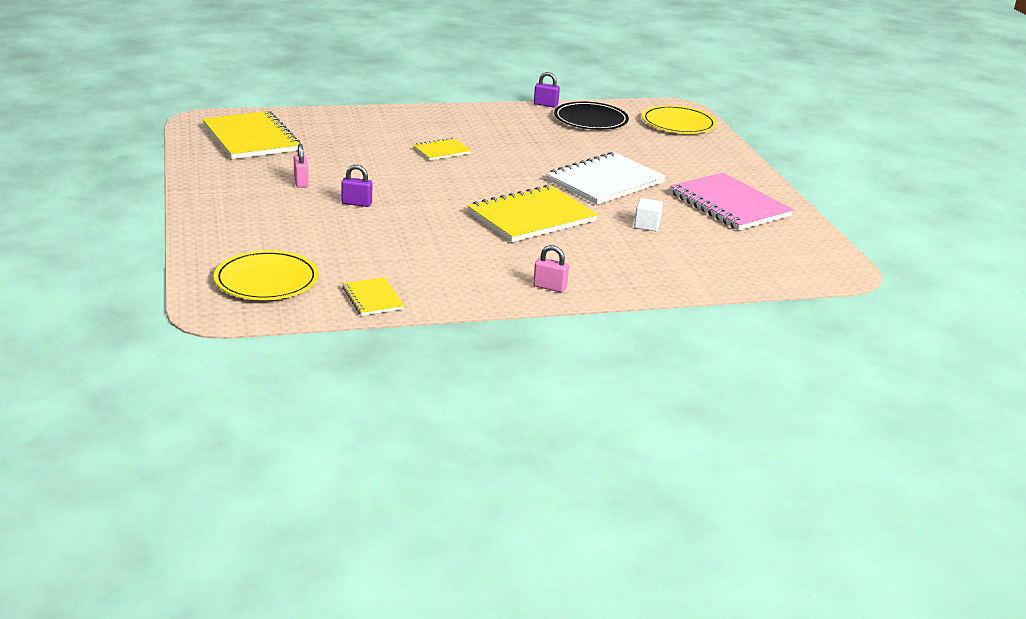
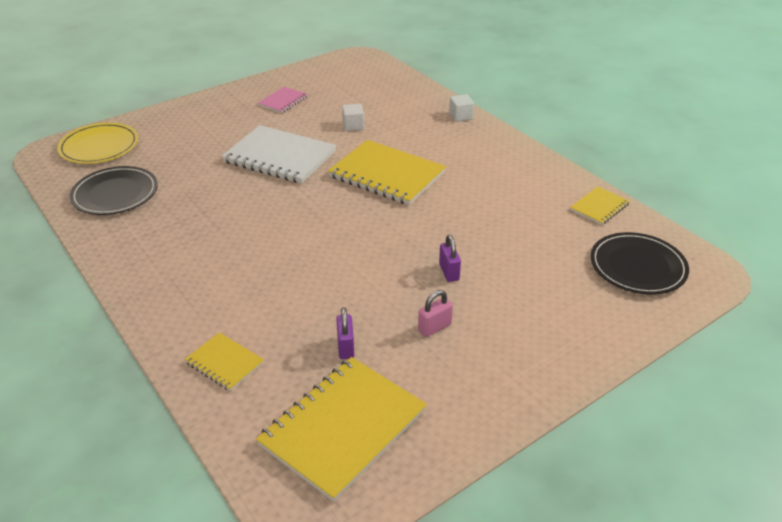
camera: 110 degrees left, 10 degrees up
yellow plate [214,250,319,300] -> black plate [590,232,689,295]
yellow notebook [413,138,472,161] -> yellow notebook moved to [185,332,264,391]
pink padlock [533,245,569,292] -> none
purple padlock [534,72,560,108] -> purple padlock moved to [336,307,354,359]
pink notebook [670,173,794,231] -> pink notebook [258,87,308,113], size x0.50
none -> white cube [449,94,474,122]

